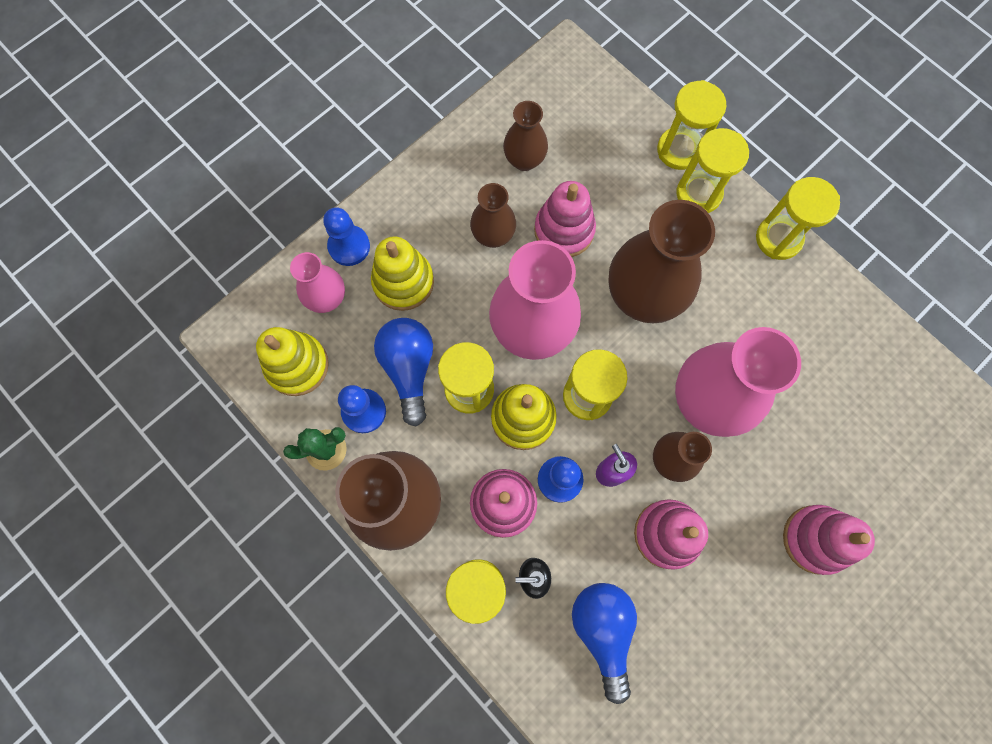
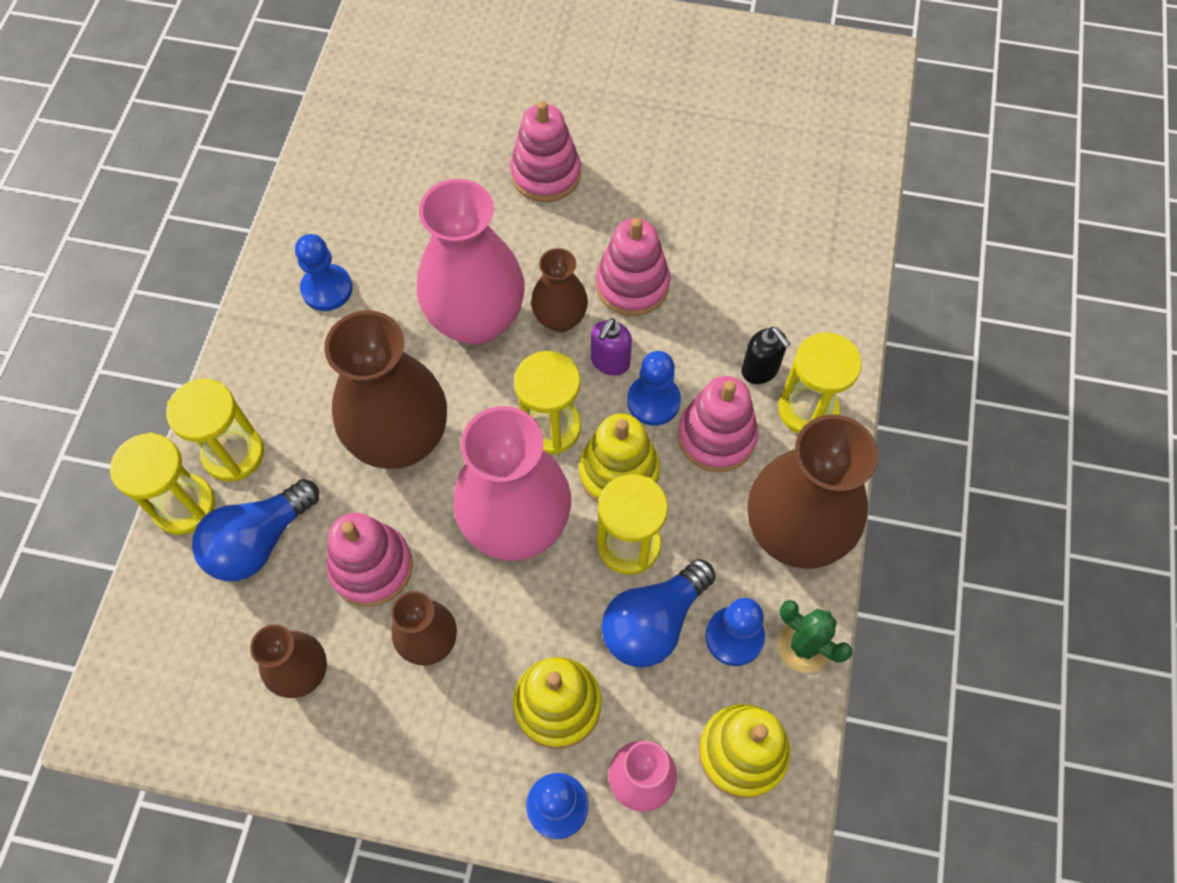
camera: 125 degrees left, 10 degrees down
blue light bulb [572,583,637,704] -> blue light bulb moved to [192,479,319,581]
yellow hourglass [756,177,840,260] -> none
none -> blue pawn [295,234,353,311]

